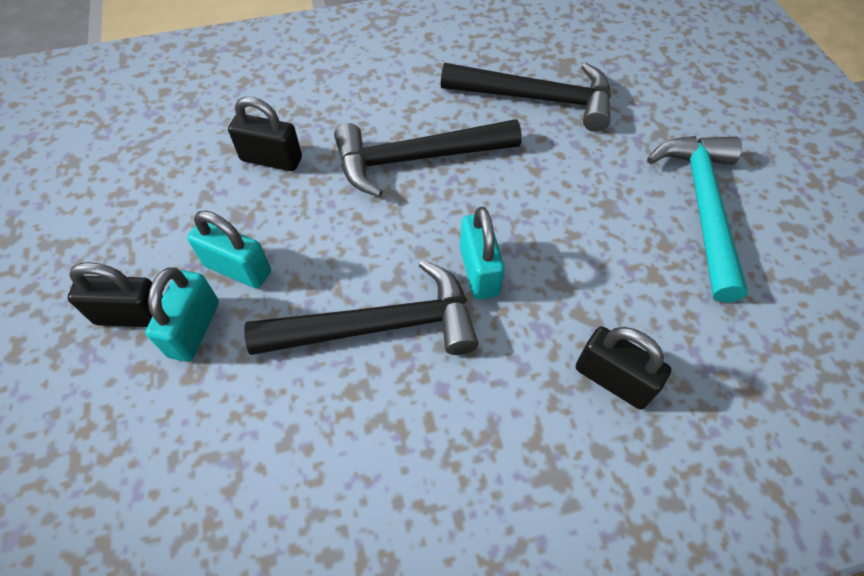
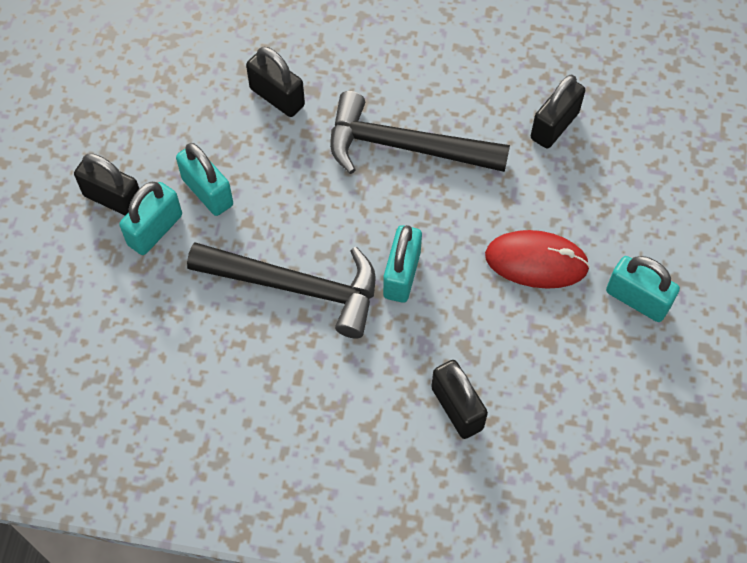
camera: 25 degrees right, 5 degrees up
black hammer [441,63,611,132] -> black padlock [531,75,585,148]
turquoise hammer [647,136,748,302] -> turquoise padlock [606,256,680,322]
none -> red mouse [485,230,590,289]

